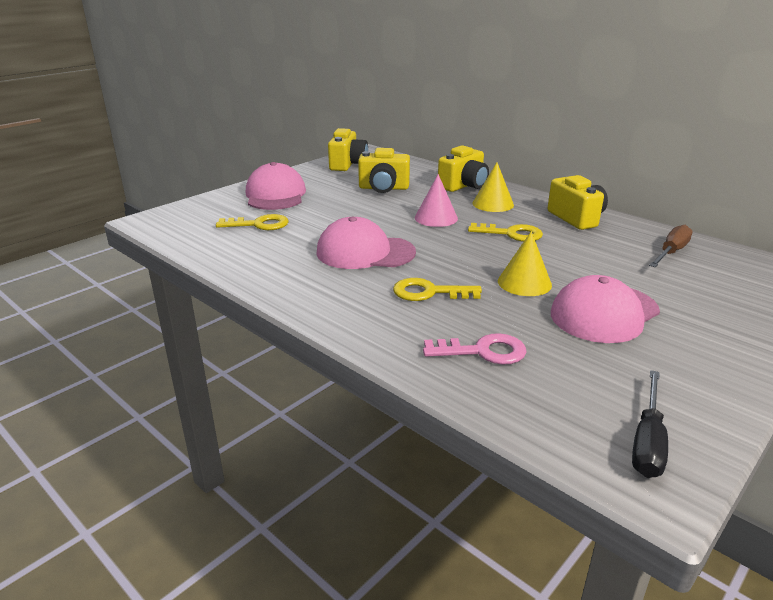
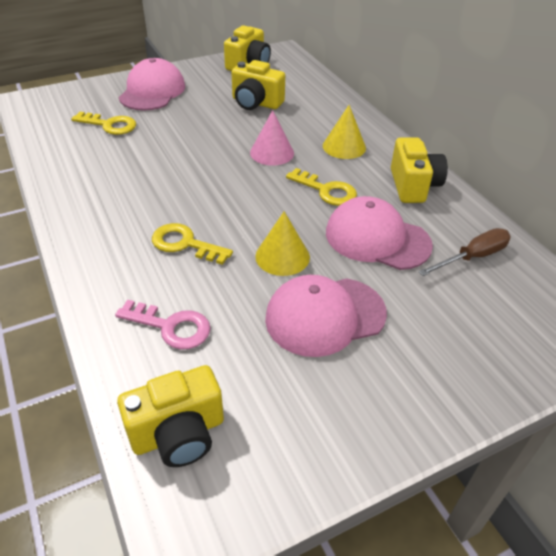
camera: 20 degrees right, 15 degrees up
pink cap [316,217,416,269] -> pink cap moved to [326,196,433,270]
yellow camera [438,145,489,192] -> yellow camera moved to [117,365,224,467]
black screwdriver [632,370,668,478] -> none

